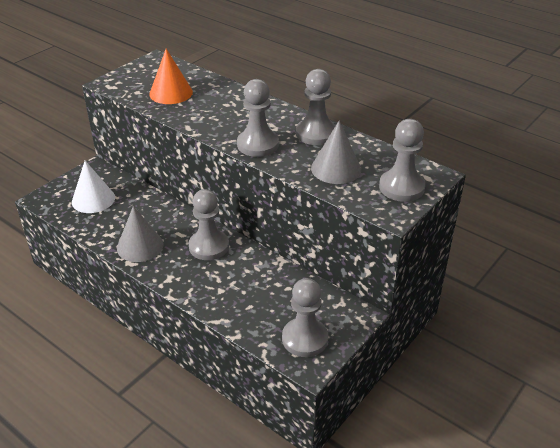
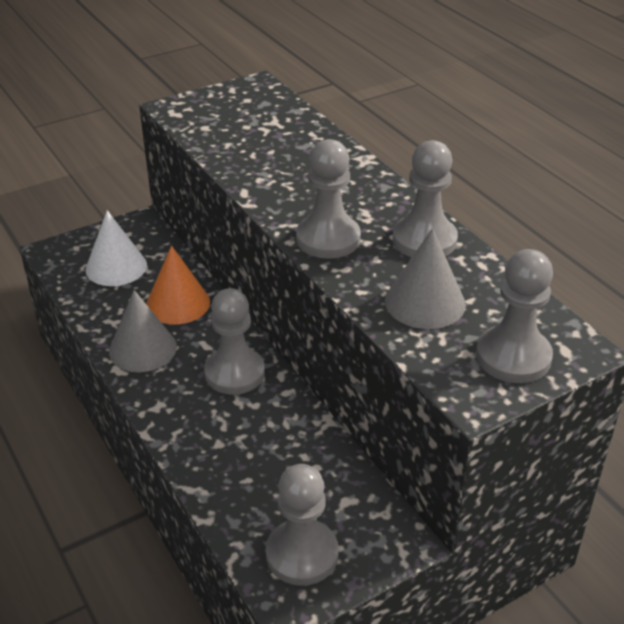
camera: 20 degrees right, 0 degrees up
orange cone [149,49,193,104] -> orange cone moved to [146,246,210,324]

